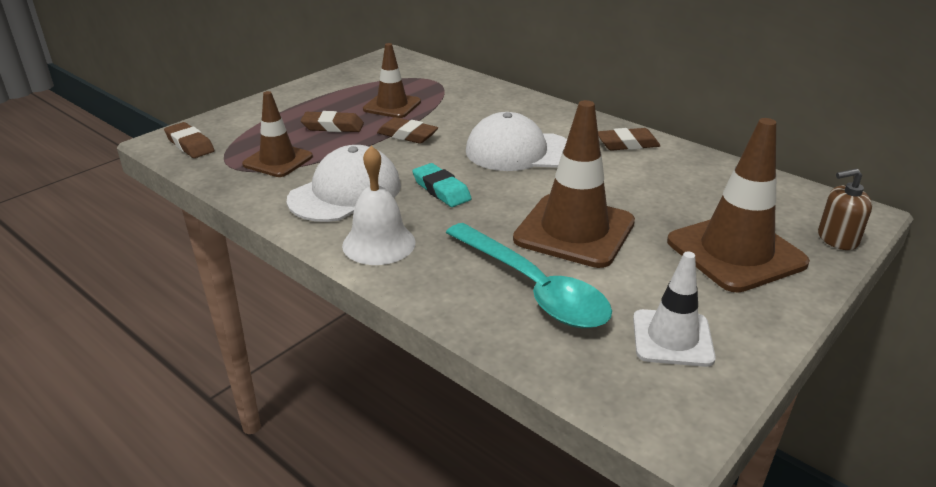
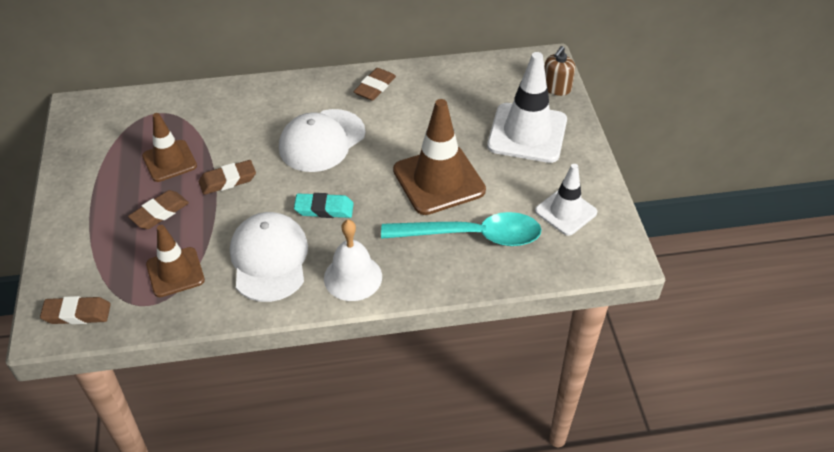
camera: 50 degrees left, 15 degrees up
brown traffic cone [667,118,810,293] -> white traffic cone [487,52,567,163]

